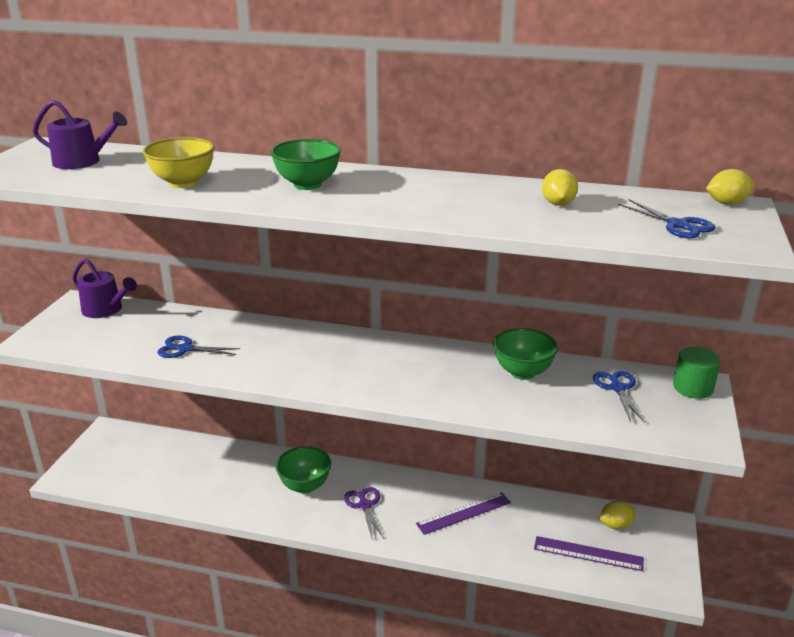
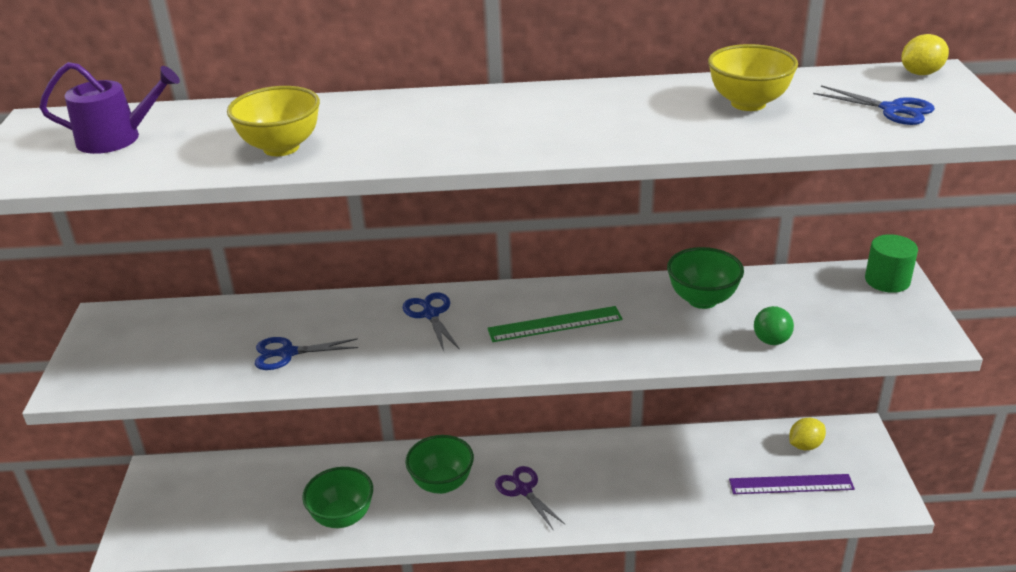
camera: 15 degrees left, 5 degrees up
purple watering can [72,258,137,318] -> none
green bowl [270,139,341,190] -> green bowl moved to [302,467,373,528]
purple ruler [416,492,511,535] -> none
yellow lemon [542,169,578,206] -> yellow bowl [708,44,798,111]
blue scissors [593,371,645,423] -> blue scissors moved to [402,292,460,351]
none -> green ruler [487,306,623,342]
none -> green ball [754,306,794,345]

